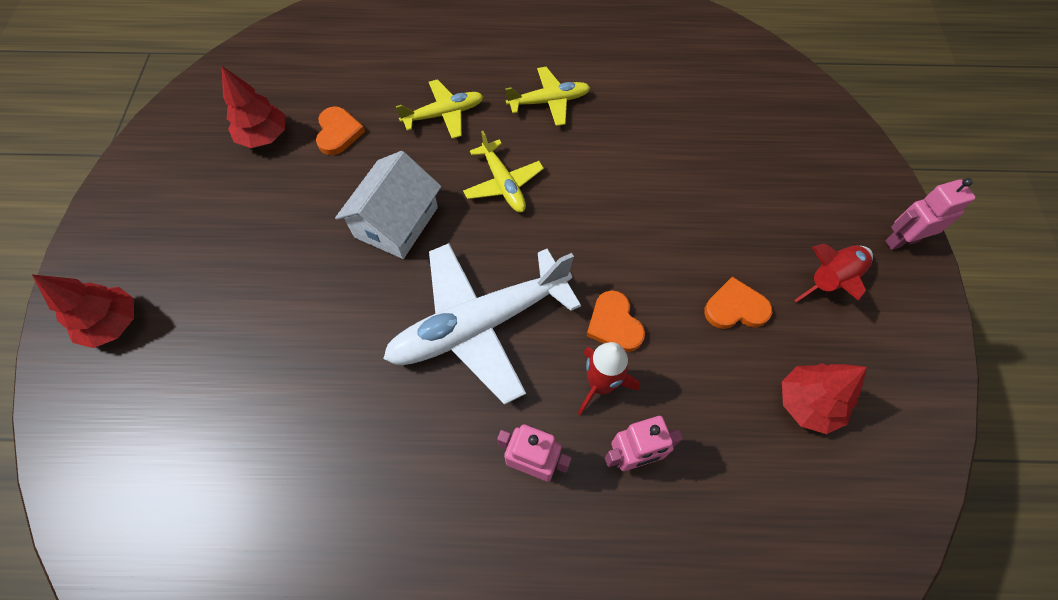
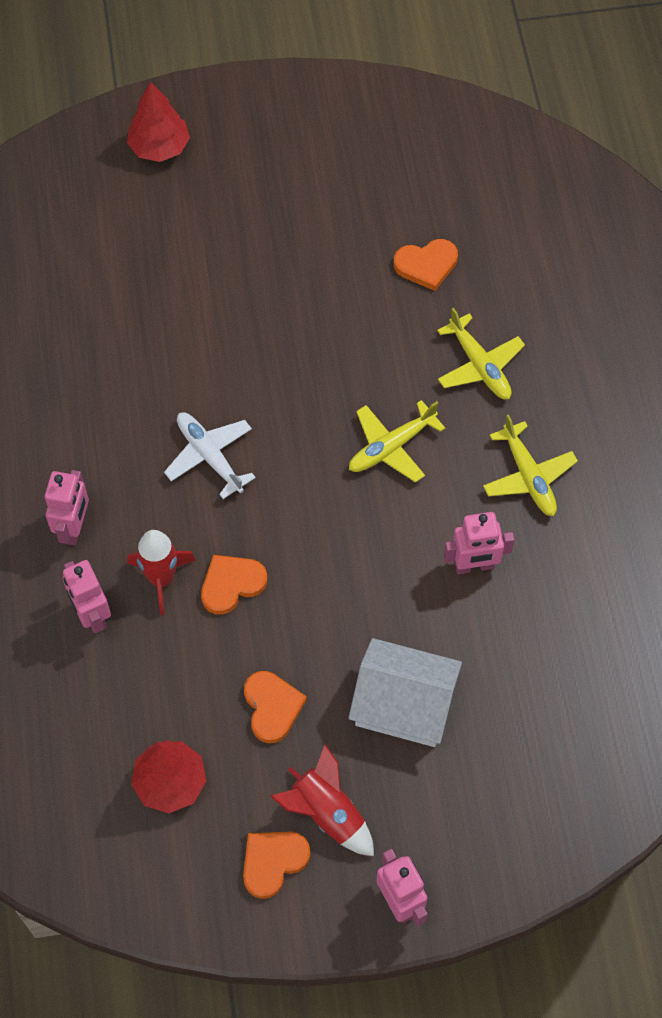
camera: 80 degrees right, 0 degrees up
red tree [222,66,285,148] -> none
white house [335,151,441,259] -> white house moved to [348,638,462,747]
white plane [383,243,581,405] -> white plane [164,412,256,499], size x0.53
none -> orange heart [243,831,310,899]
none -> pink robot [444,512,515,574]

